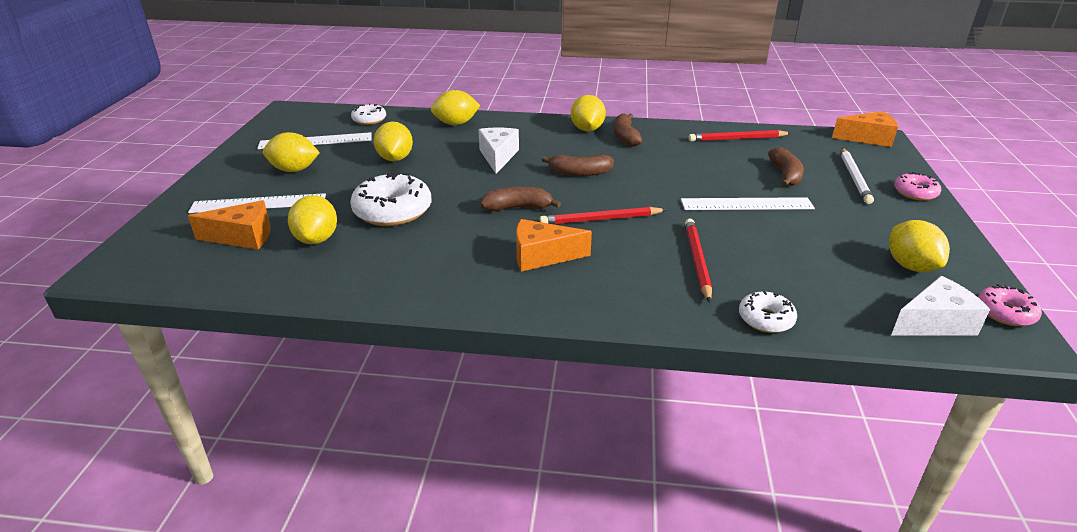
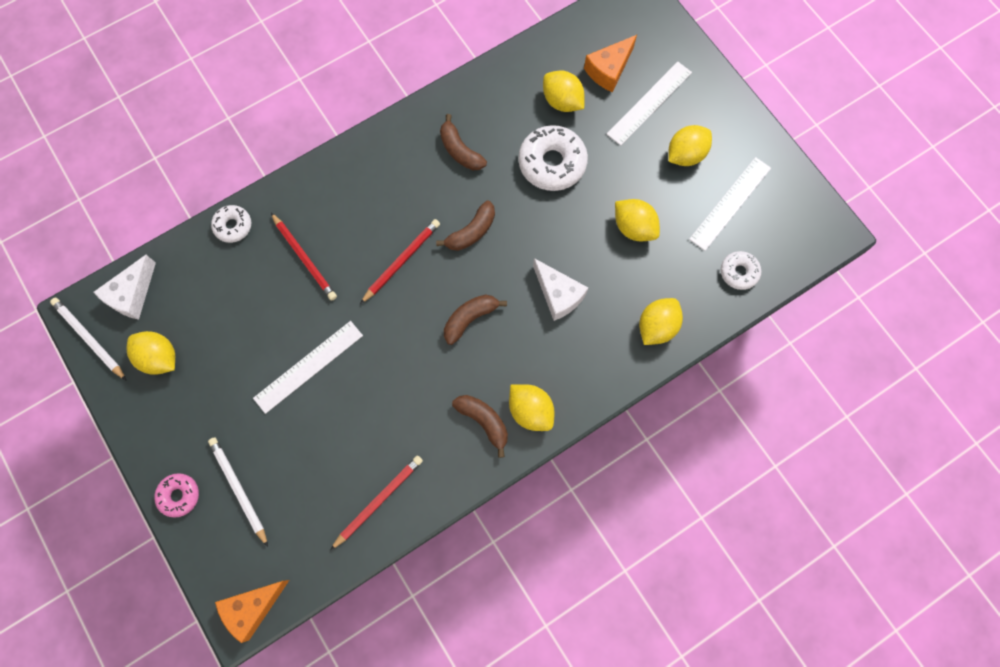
camera: 140 degrees right, 40 degrees up
orange cheese [516,219,592,272] -> none
brown banana [768,147,804,187] -> brown banana moved to [440,114,487,170]
pink donut [978,284,1042,326] -> white pencil [50,298,126,380]

